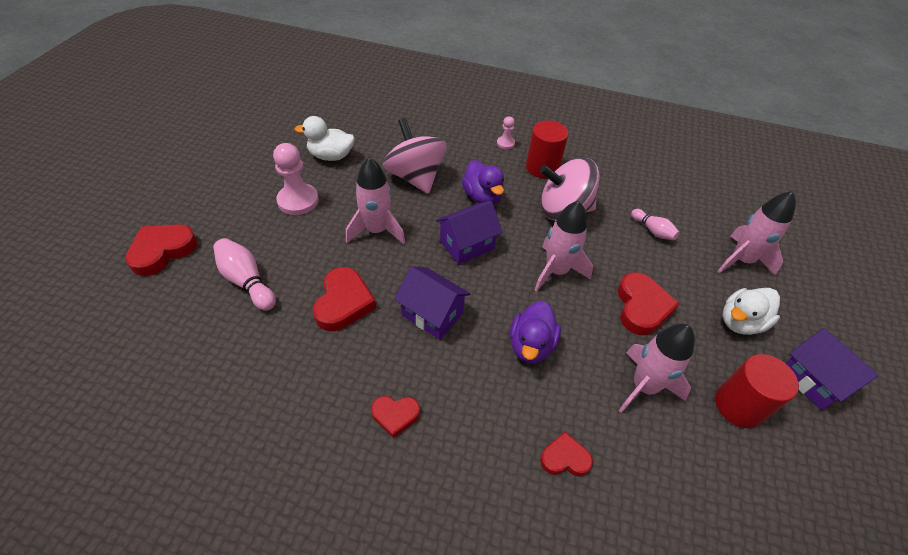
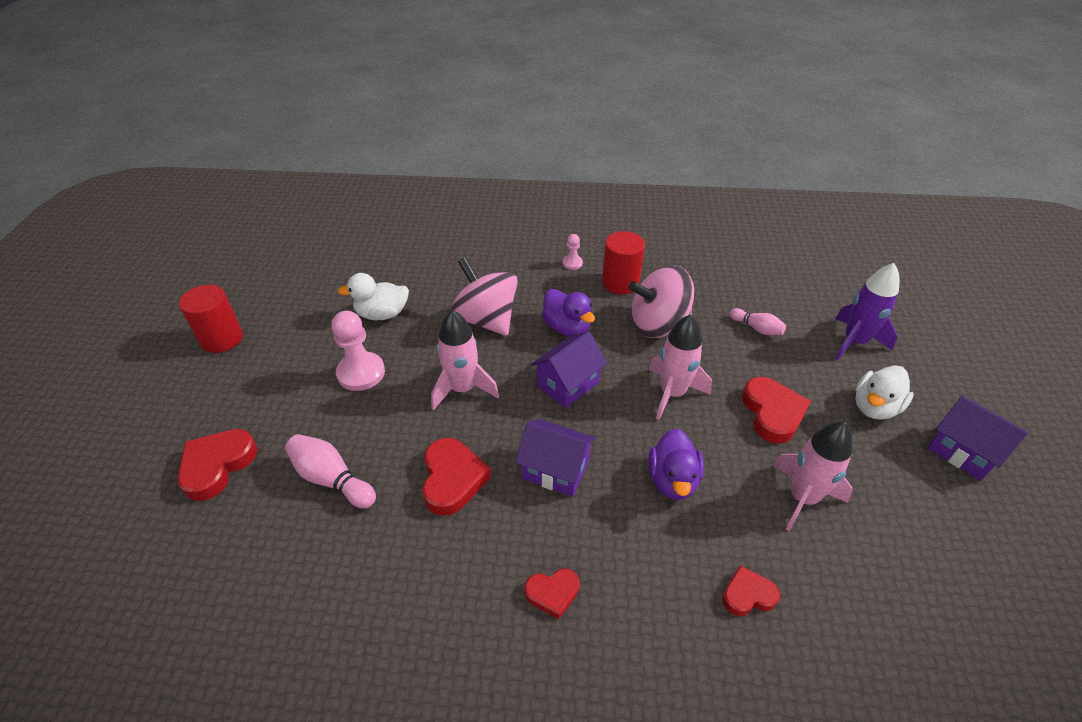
camera: 10 degrees left, 5 degrees down
red cylinder [715,354,799,428] -> red cylinder moved to [179,285,243,353]
pink rocket [718,191,796,275] -> purple rocket [835,263,900,360]

